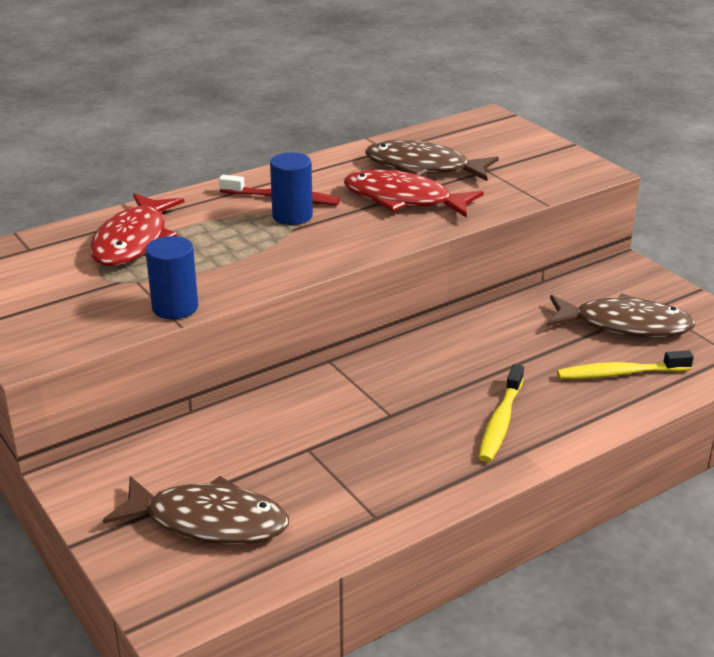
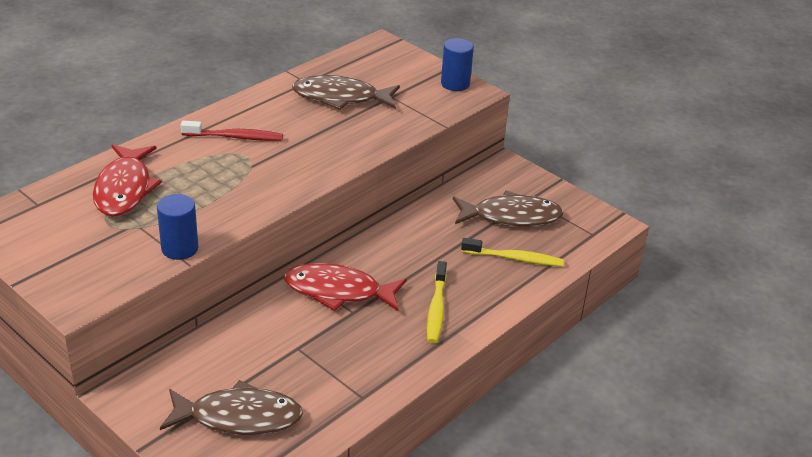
camera: 15 degrees left, 5 degrees up
blue cylinder [270,152,313,225] -> blue cylinder moved to [441,38,474,91]
red fish [344,169,484,218] -> red fish moved to [284,263,407,311]
yellow toothbrush [557,350,694,379] -> yellow toothbrush turned 150 degrees counterclockwise [461,238,564,267]

